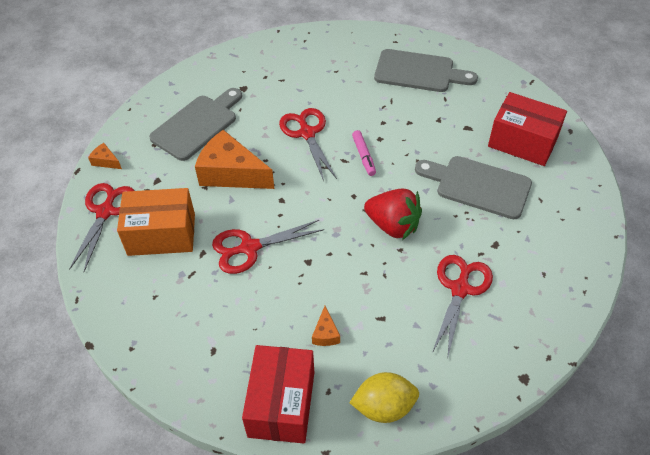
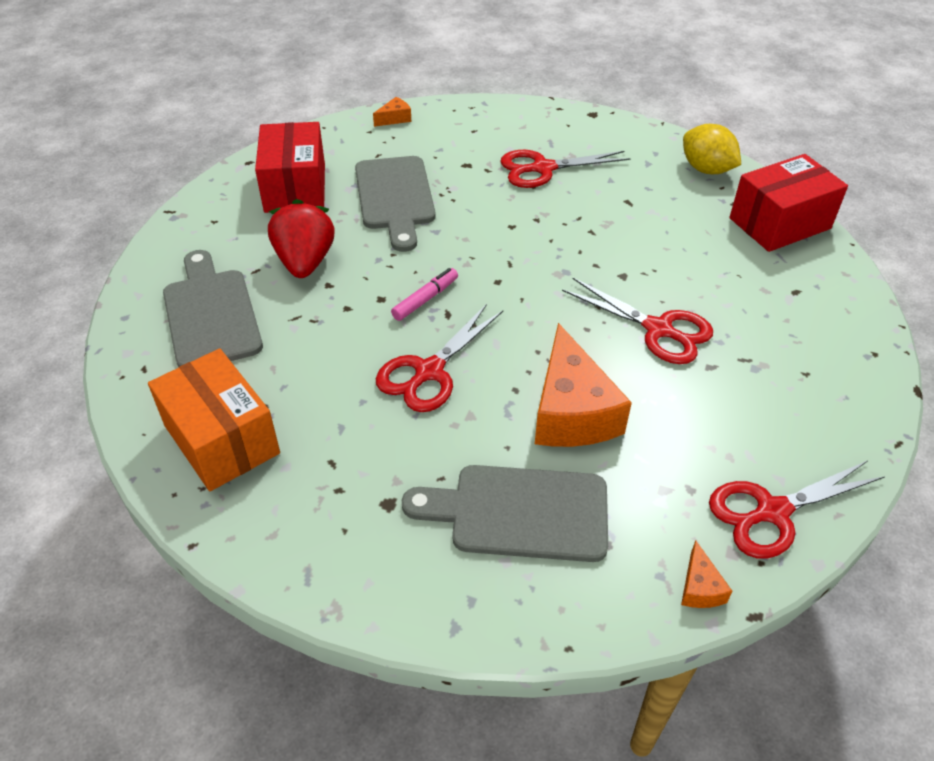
camera: 125 degrees left, 5 degrees down
orange box [117,188,195,256] -> orange box moved to [148,348,280,491]
orange cheese [312,306,340,346] -> orange cheese moved to [373,97,411,127]
red strawberry [364,189,422,240] -> red strawberry moved to [268,199,335,278]

